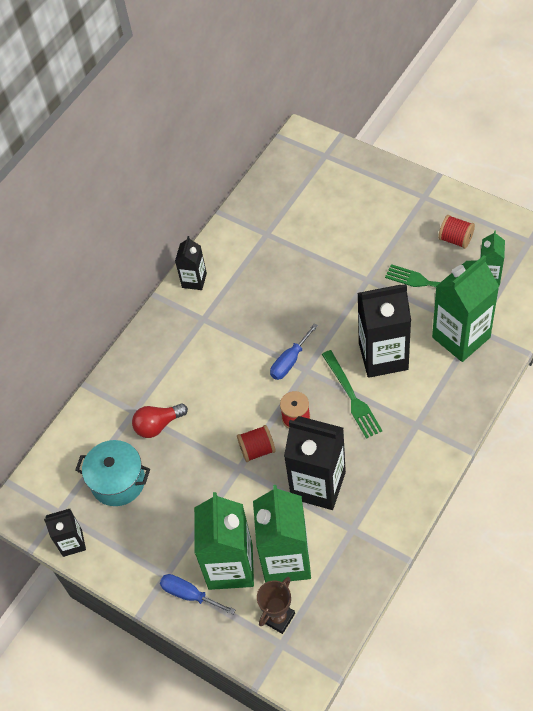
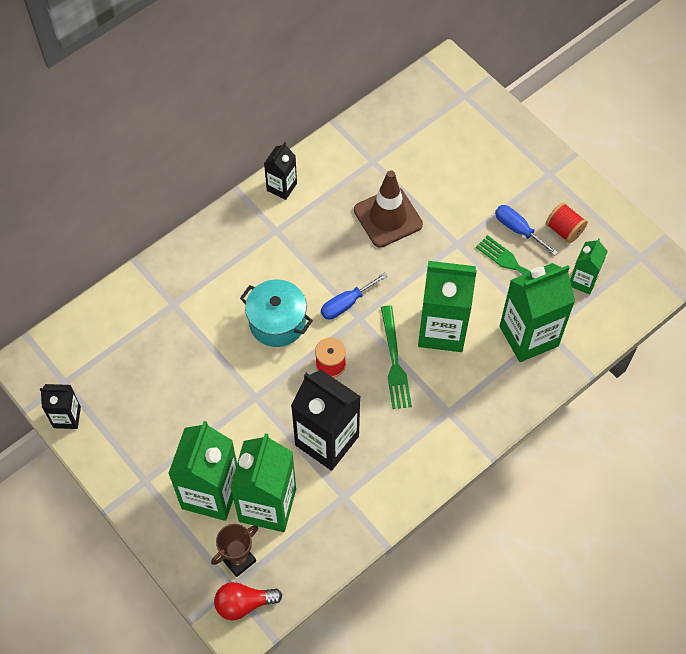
camera: 10 degrees right, 5 degrees up
turquoise pot [75,440,150,506] -> turquoise pot moved to [240,279,313,347]
red light bulb [132,403,188,438] -> red light bulb moved to [214,582,282,620]
blue screwdriver [160,574,235,614] -> blue screwdriver moved to [495,205,558,255]
red spool [237,425,276,462] -> none
black carton [358,284,411,378] -> green carton [418,261,477,352]
none -> brown traffic cone [354,170,423,248]

